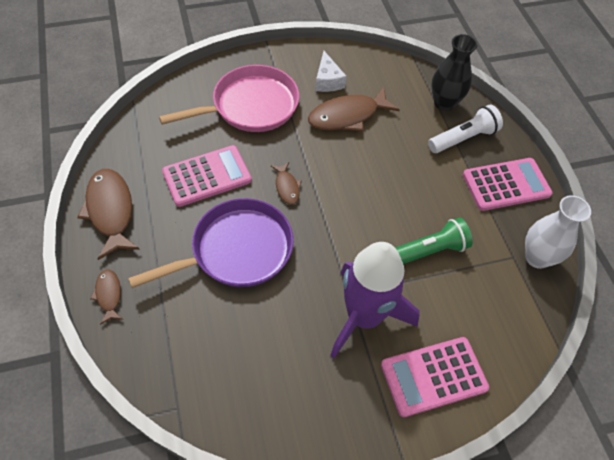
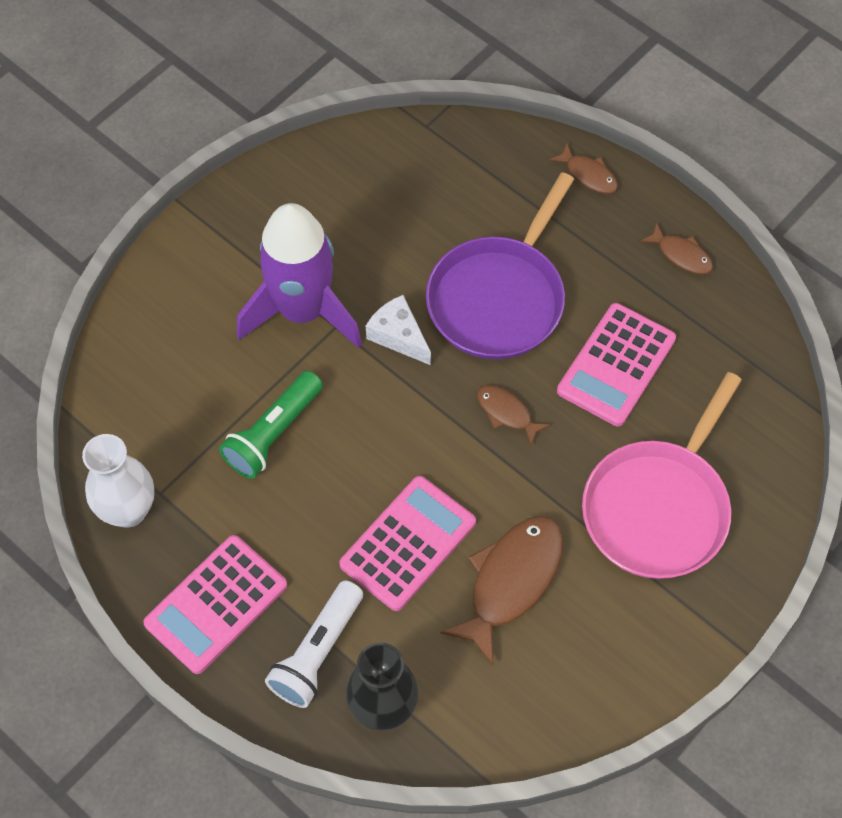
camera: 150 degrees right, 5 degrees up
brown fish [77,169,140,260] -> brown fish [640,223,713,274], size x0.52
white cheese [315,51,347,92] -> white cheese moved to [366,295,431,365]
pink calculator [381,337,489,417] -> pink calculator moved to [339,476,476,611]

